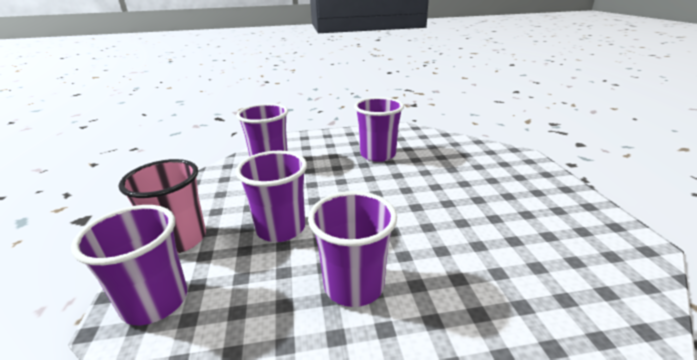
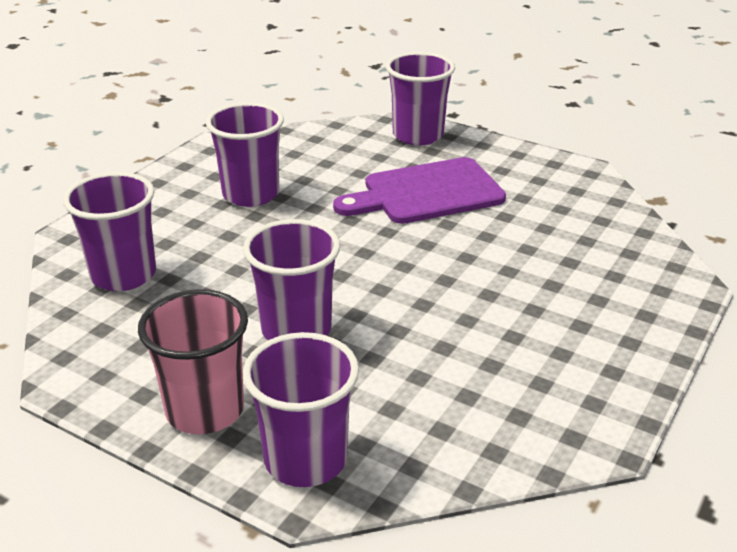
camera: 50 degrees left, 5 degrees up
purple cup [308,191,397,307] -> purple cup moved to [386,52,455,145]
none -> purple cutting board [333,157,506,224]

